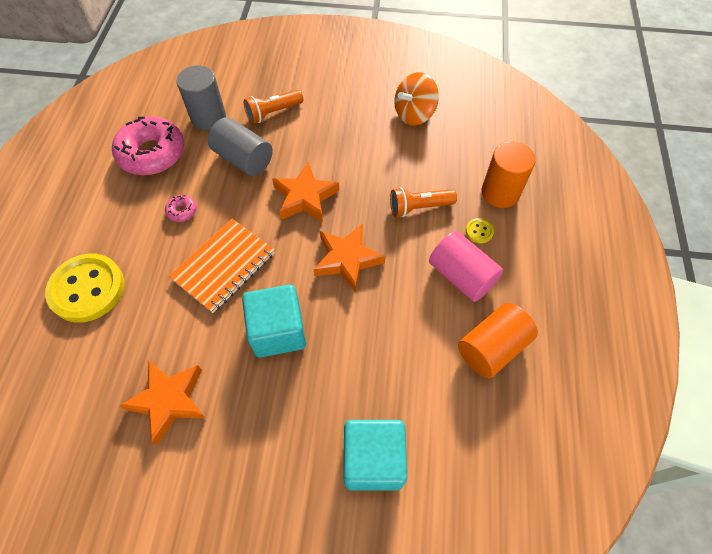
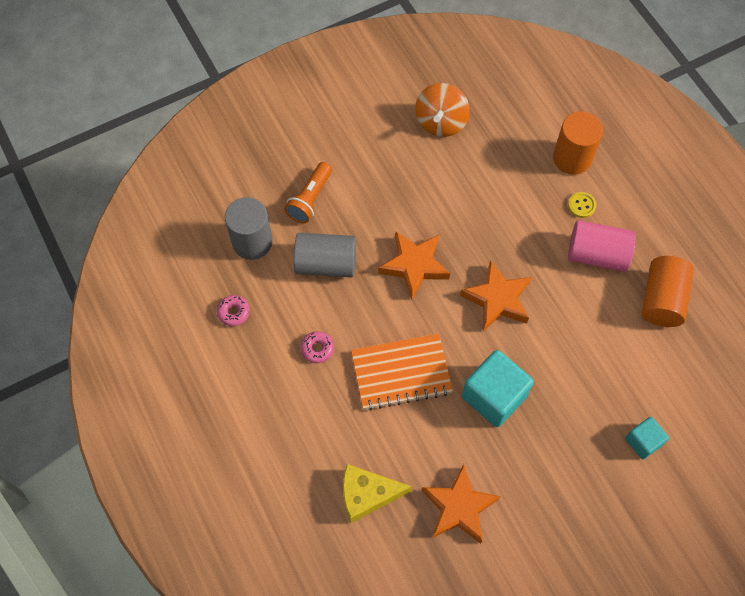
camera: 35 degrees left, 5 degrees up
yellow button [45,254,124,323] -> none
pink donut [112,117,184,175] -> pink donut [217,295,250,326], size x0.42
orange notebook [169,219,275,313] -> orange notebook turned 75 degrees clockwise [351,334,453,410]
turquoise cube [343,420,407,491] -> turquoise cube [625,417,669,459], size x0.56
orange flashlight [390,187,457,217] -> none
none -> yellow cheese [343,464,412,523]

